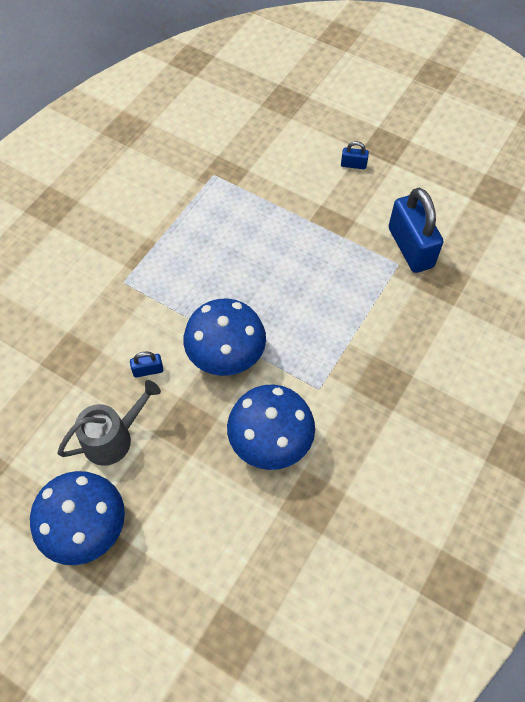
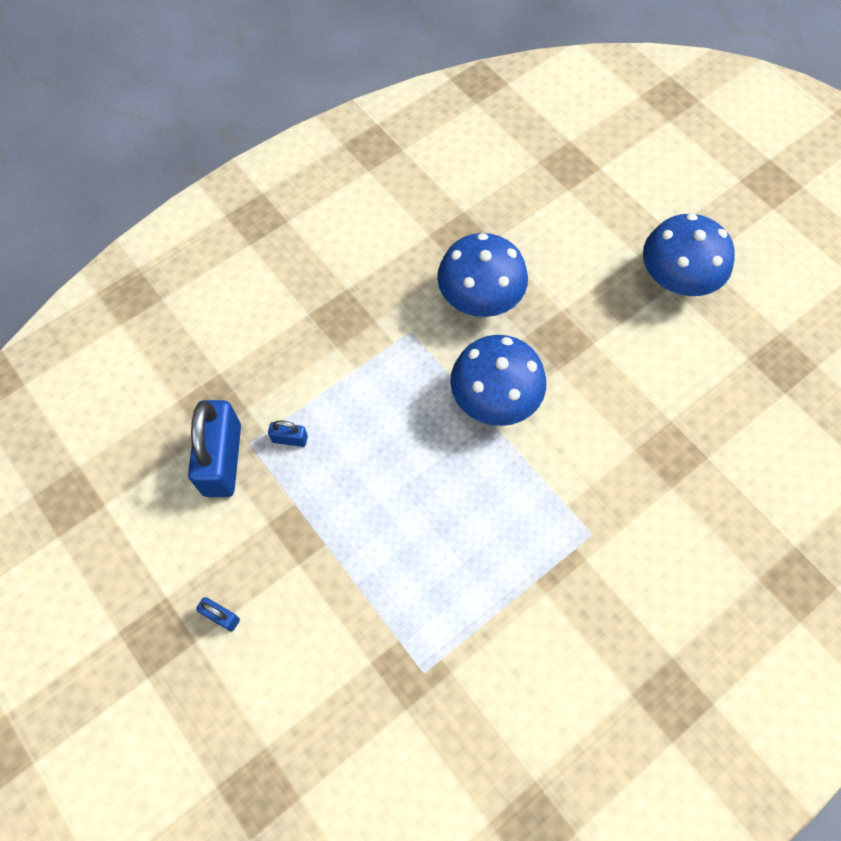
camera: 160 degrees left, 5 degrees up
grey watering can [57,380,161,466] -> none
blue padlock [130,351,163,378] -> blue padlock moved to [268,420,308,447]

